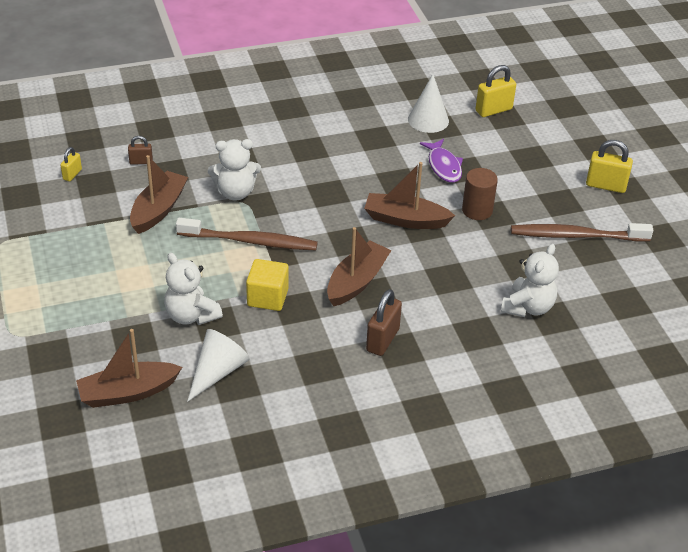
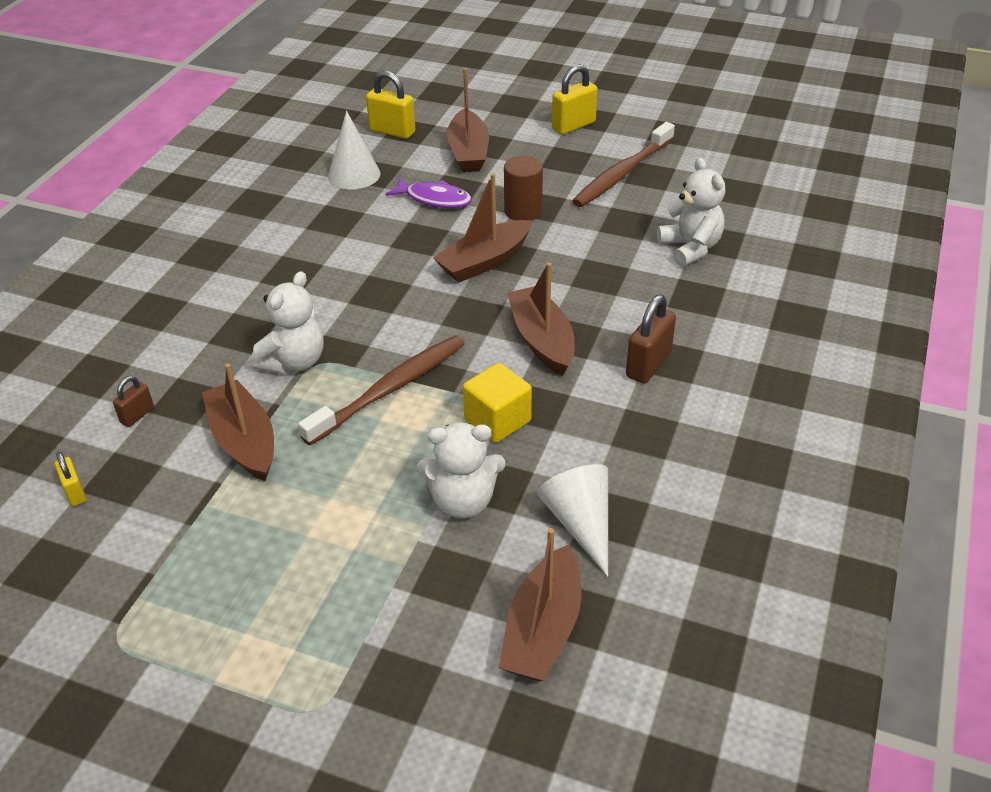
camera: 50 degrees left, 0 degrees up
brown padlock [366,289,402,356] -> brown padlock turned 60 degrees clockwise [626,295,676,383]
yellow padlock [475,65,516,117] -> yellow padlock turned 75 degrees counterclockwise [366,71,415,139]
none -> brown boat [447,68,489,172]

